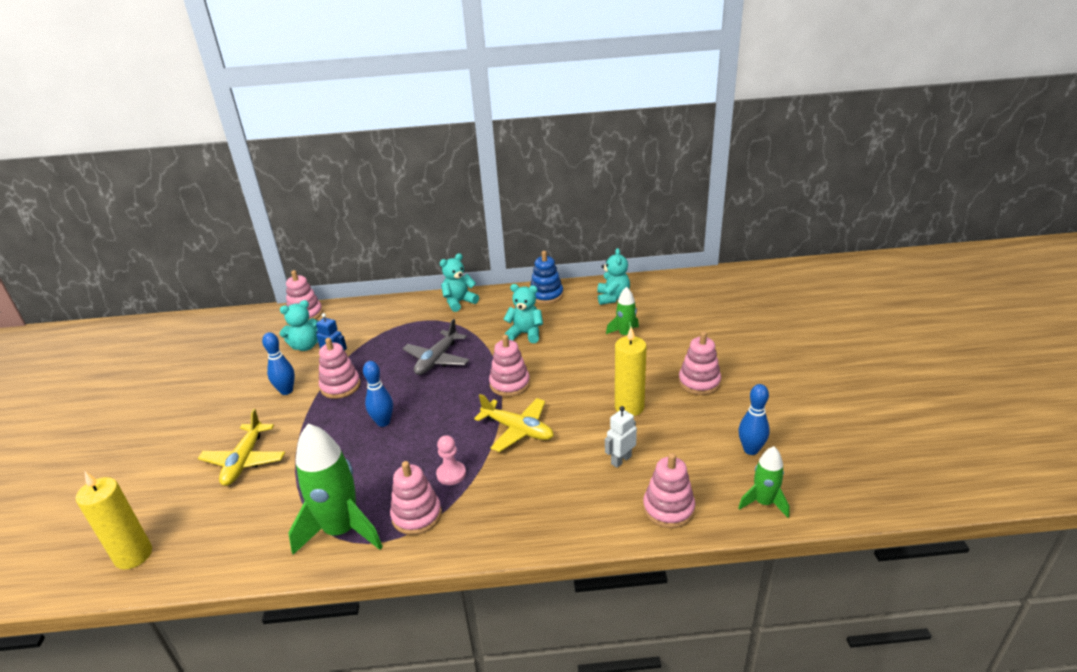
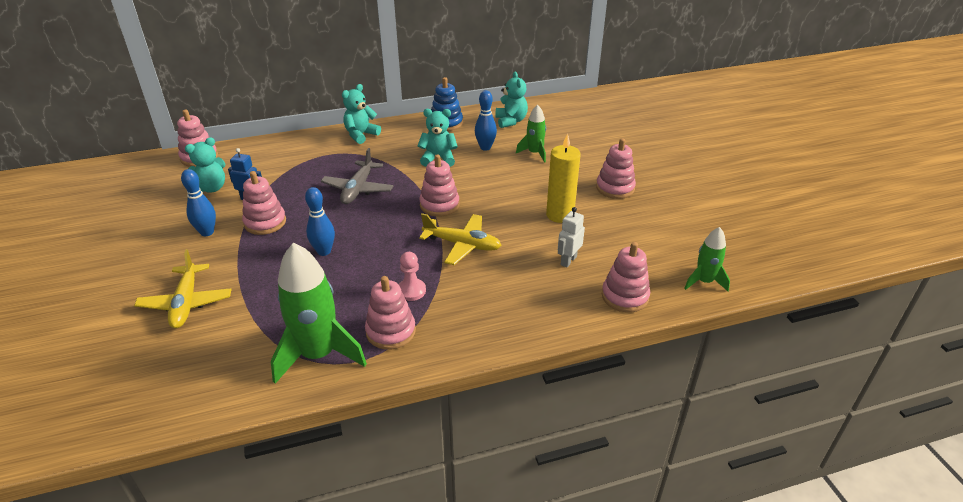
camera: 15 degrees left, 5 degrees up
yellow candle [76,471,152,570] -> none
blue bowling pin [739,384,770,455] -> blue bowling pin moved to [475,90,497,151]

